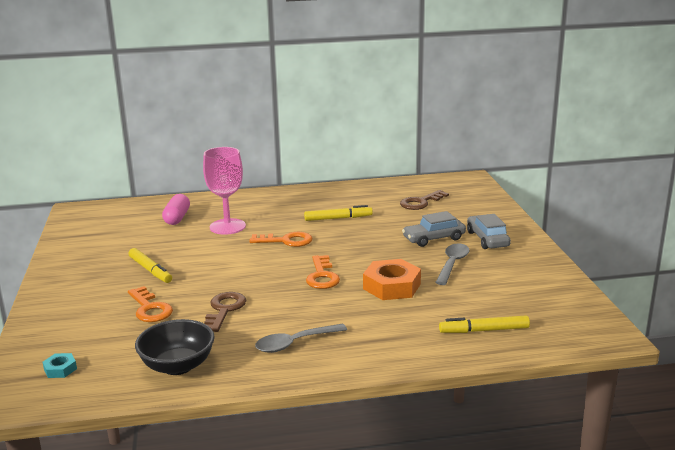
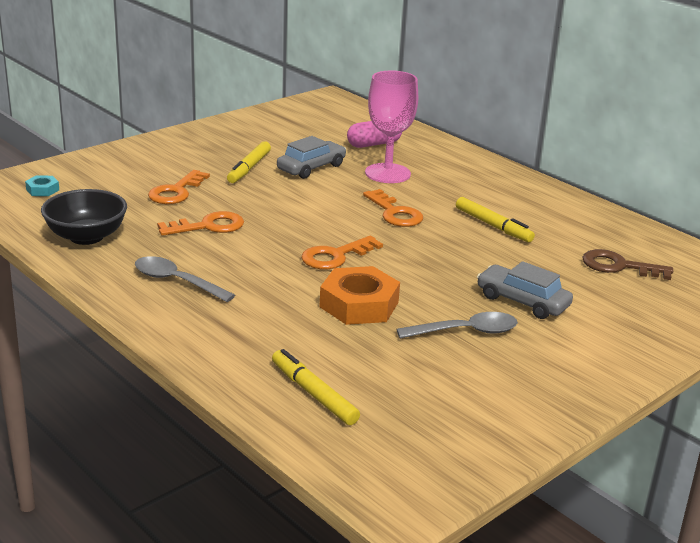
camera: 55 degrees right, 5 degrees up
brown key [204,292,246,332] -> orange key [157,211,244,236]
grey car [467,214,511,249] -> grey car moved to [277,136,346,179]

